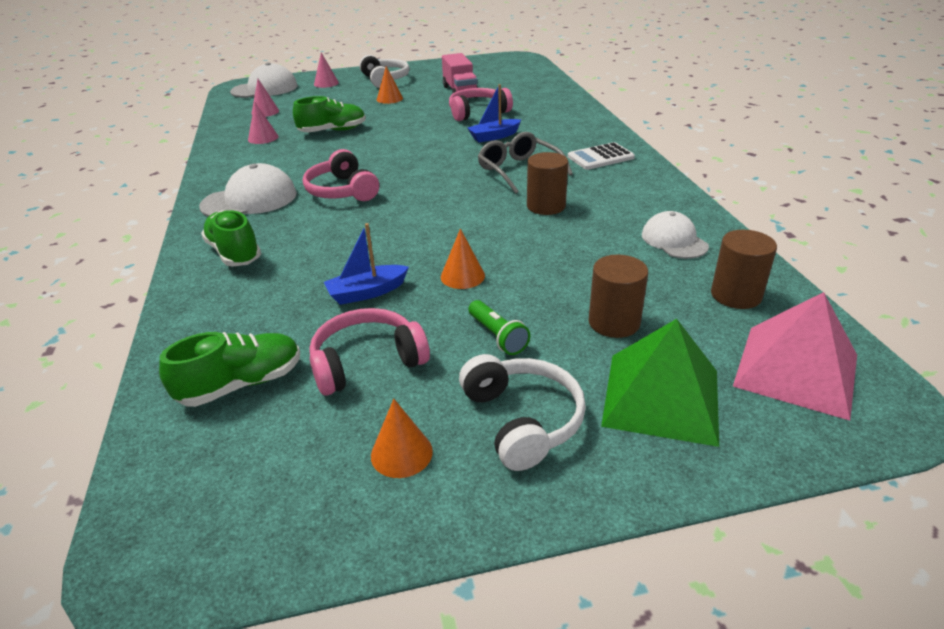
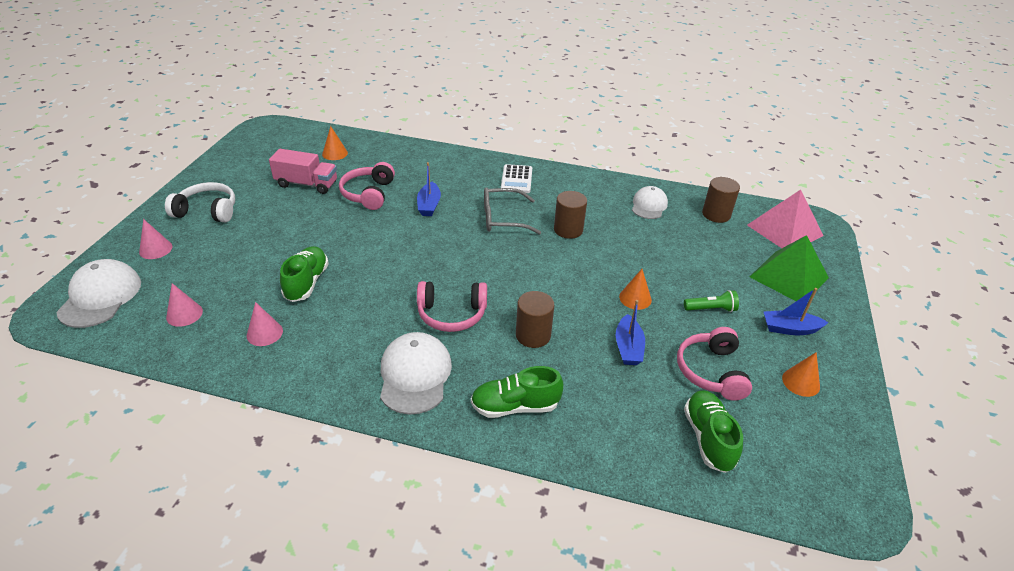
camera: 65 degrees left, 5 degrees up
orange cone [377,66,403,104] -> orange cone moved to [322,126,348,160]
white headphones [459,354,586,471] -> blue boat [764,288,829,335]
brown cylinder [589,255,648,338] -> brown cylinder moved to [516,291,554,348]
white cap [642,211,709,259] -> white cap turned 105 degrees clockwise [632,186,668,219]

